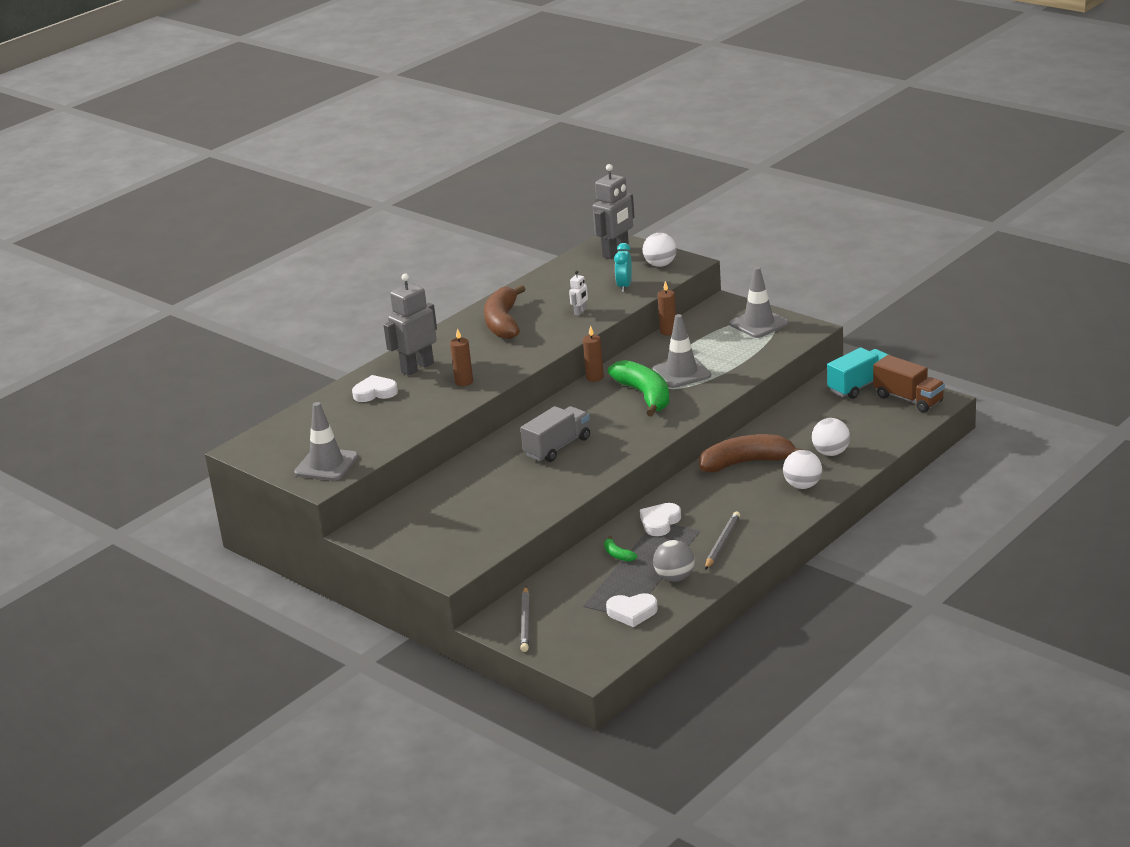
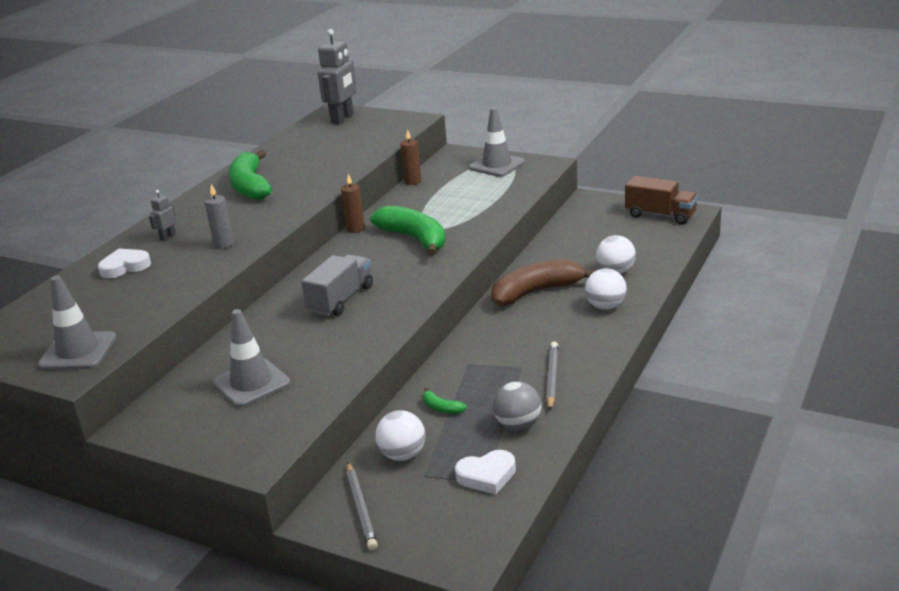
camera: 15 degrees left, 0 degrees up
grey robot [383,274,437,376] -> grey robot [149,190,176,241], size x0.46
brown candle [450,328,473,386] -> grey candle [204,184,234,249]
brown banana [484,285,525,339] -> green banana [229,150,272,200]
white robot [569,271,588,316] -> none
turquoise clock [614,243,632,292] -> none
white heart [640,503,681,536] -> none
white ball [643,233,677,267] -> white ball moved to [375,410,425,461]
grey traffic cone [653,314,711,388] -> grey traffic cone moved to [212,309,291,408]
turquoise truck [827,347,889,399] -> none

